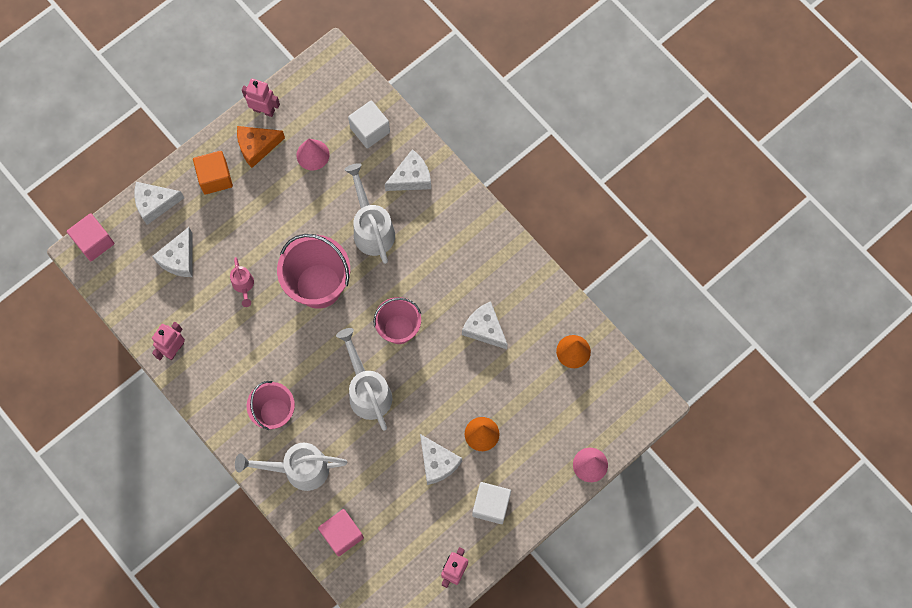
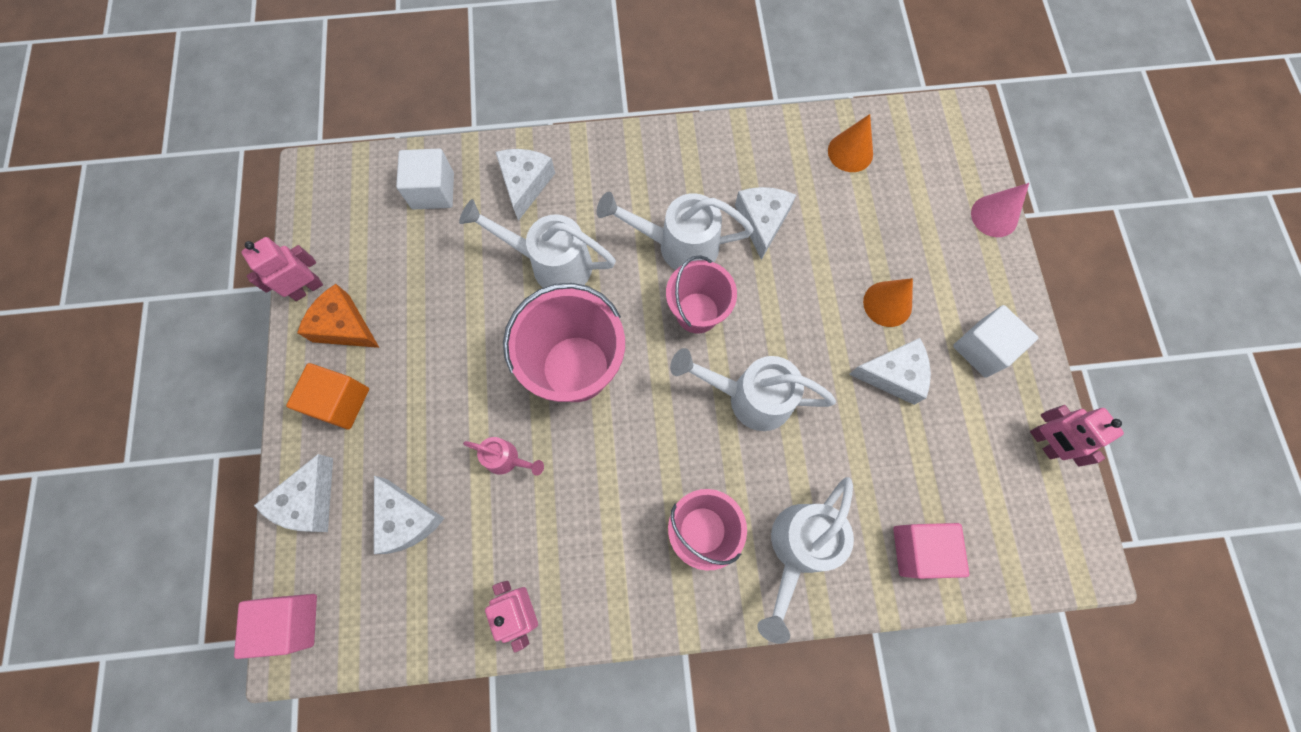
camera: 55 degrees left, 0 degrees up
orange cheese [237,126,285,168] -> orange cheese turned 105 degrees clockwise [297,284,380,348]
pink cone [296,139,330,170] -> none
white cheese [462,301,508,349] -> white cheese turned 105 degrees clockwise [735,187,796,260]
none -> white watering can [597,192,754,270]

